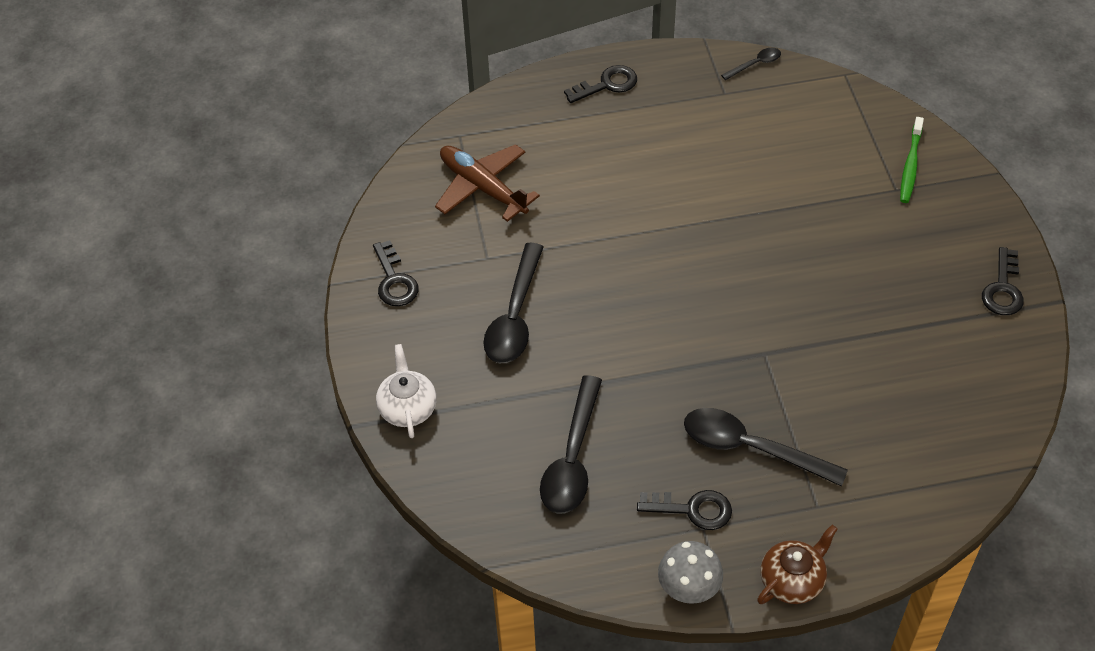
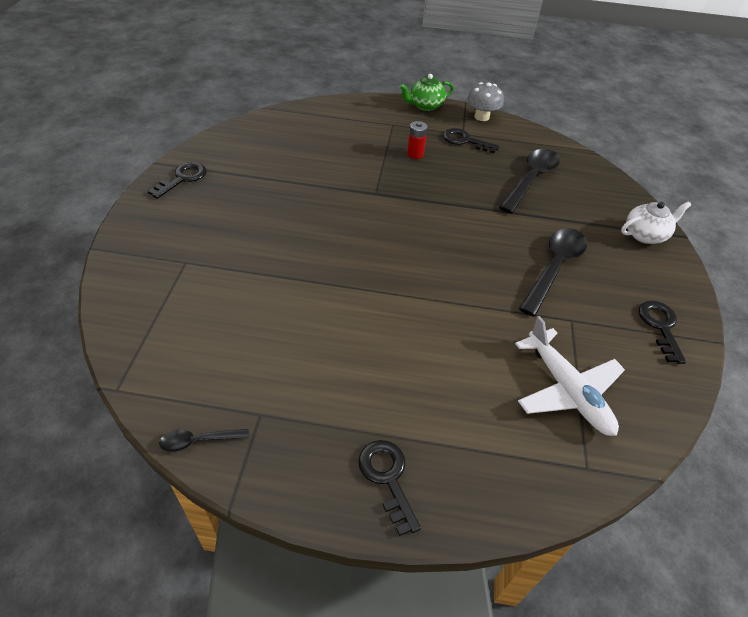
camera: 165 degrees left, 5 degrees down
white teapot [376,344,437,438] -> white teapot turned 120 degrees counterclockwise [621,201,691,244]
brown plane [435,144,540,222] -> white plane [515,316,625,436]
black key [564,65,637,103] -> black key turned 75 degrees clockwise [359,440,421,536]
black spoon [684,408,848,487] -> red battery [407,121,428,159]
brown teapot [757,525,838,604] -> green teapot [399,74,454,111]
green toothbrush [900,117,924,203] -> none

